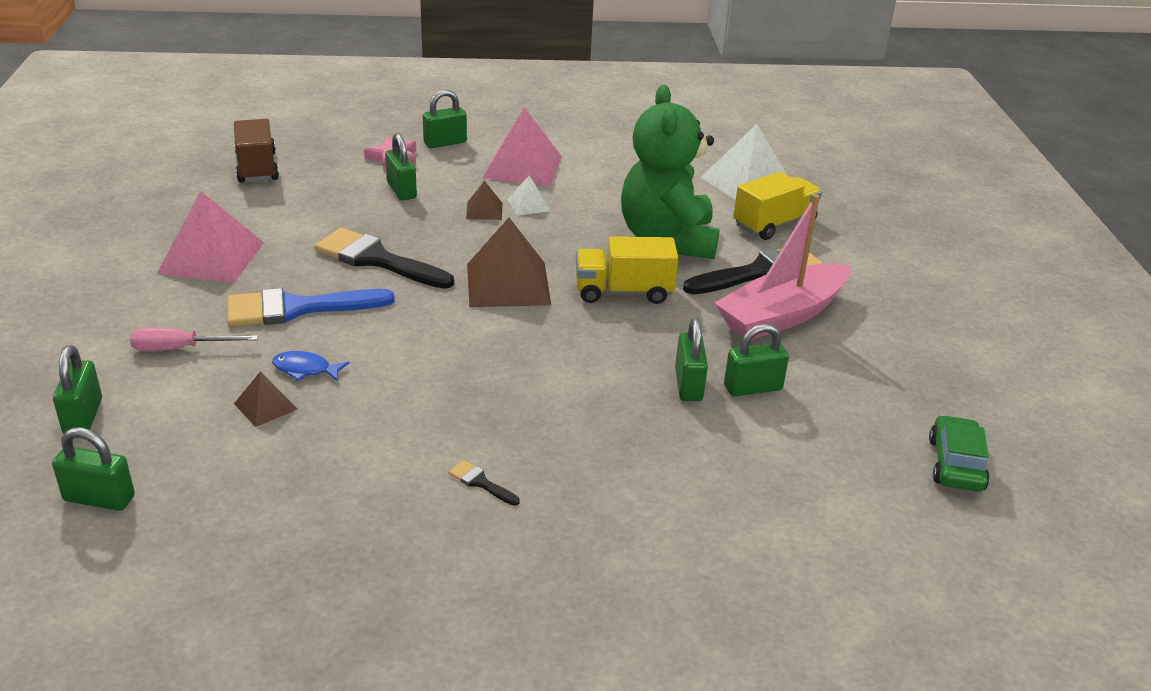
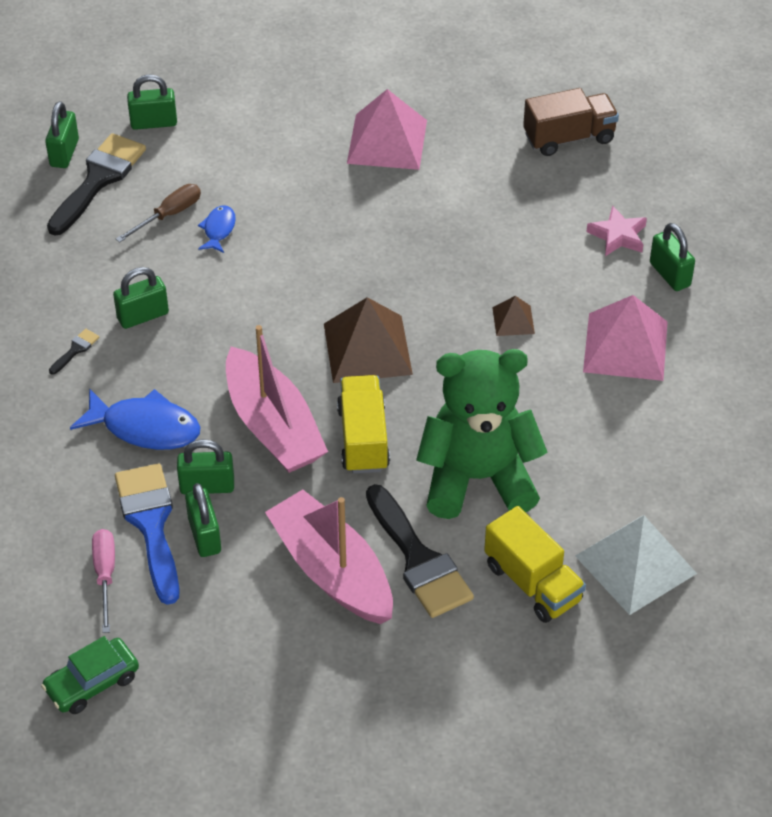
camera: 90 degrees right, 15 degrees up
pink screwdriver [130,328,258,351] -> pink screwdriver moved to [92,529,115,633]
blue brush [227,288,395,326] -> blue brush moved to [115,463,180,605]
brown pyramid [234,371,297,427] -> brown screwdriver [116,184,201,242]
black brush [314,228,454,289] -> black brush moved to [47,133,146,236]
green padlock [385,133,417,201] -> green padlock moved to [113,267,169,329]
white pyramid [507,175,550,215] -> none
green car [929,415,990,492] -> green car turned 135 degrees clockwise [41,636,139,714]
none -> blue fish [70,388,201,450]
none -> pink boat [226,325,328,473]

